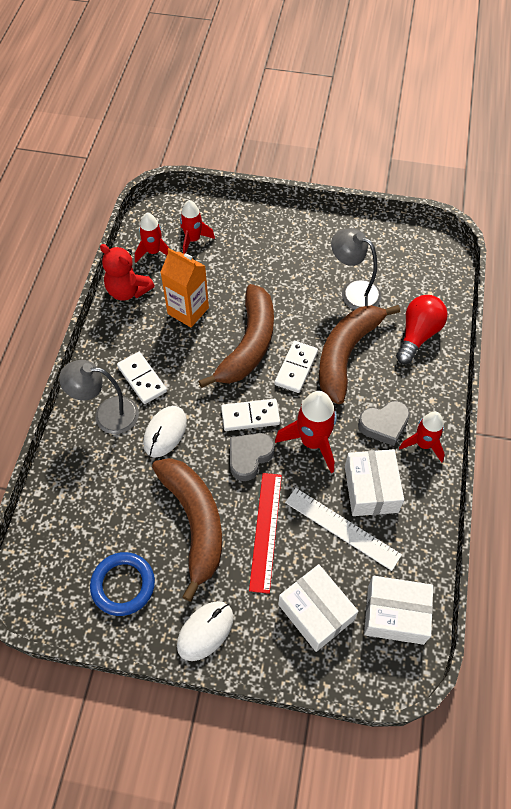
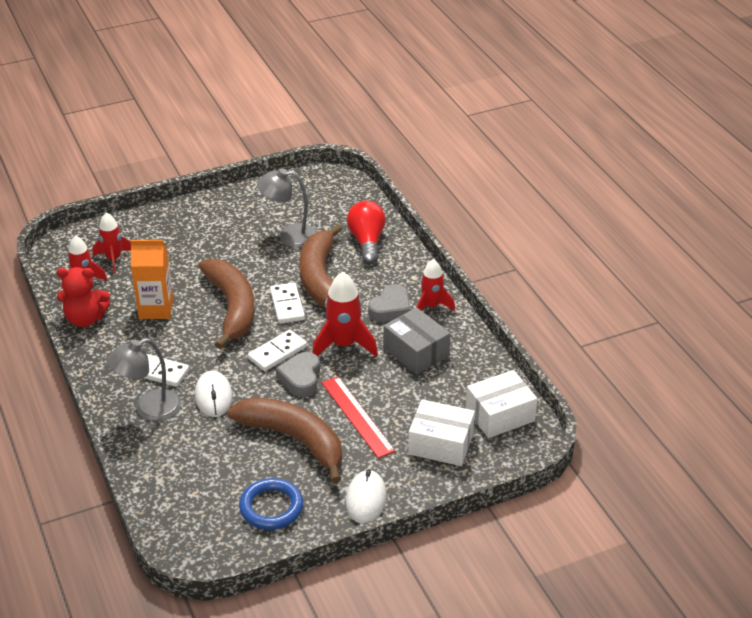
camera: 35 degrees left, 20 degrees down
white ruler [285,488,402,571] -> none
white box [345,449,404,516] -> grey box [383,307,451,374]

